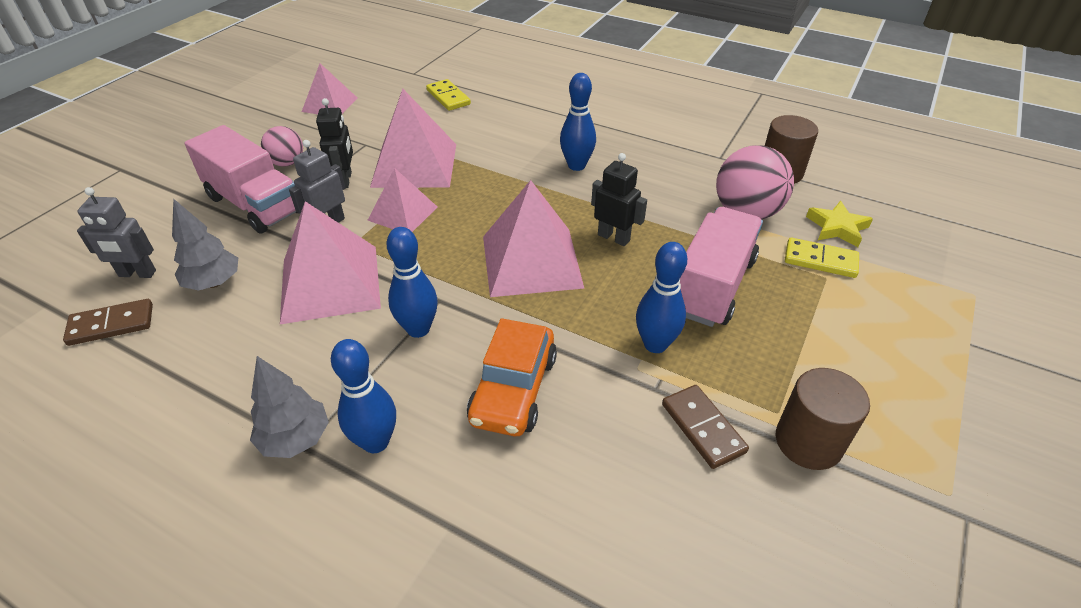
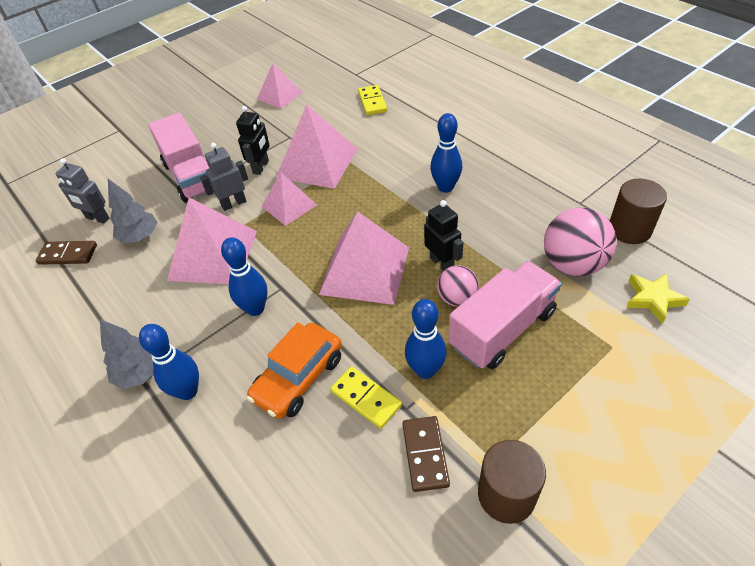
camera: 25 degrees right, 5 degrees up
pink ball [261,126,303,167] -> pink ball moved to [437,265,479,307]
yellow domino [785,238,859,278] -> yellow domino moved to [330,366,402,429]

